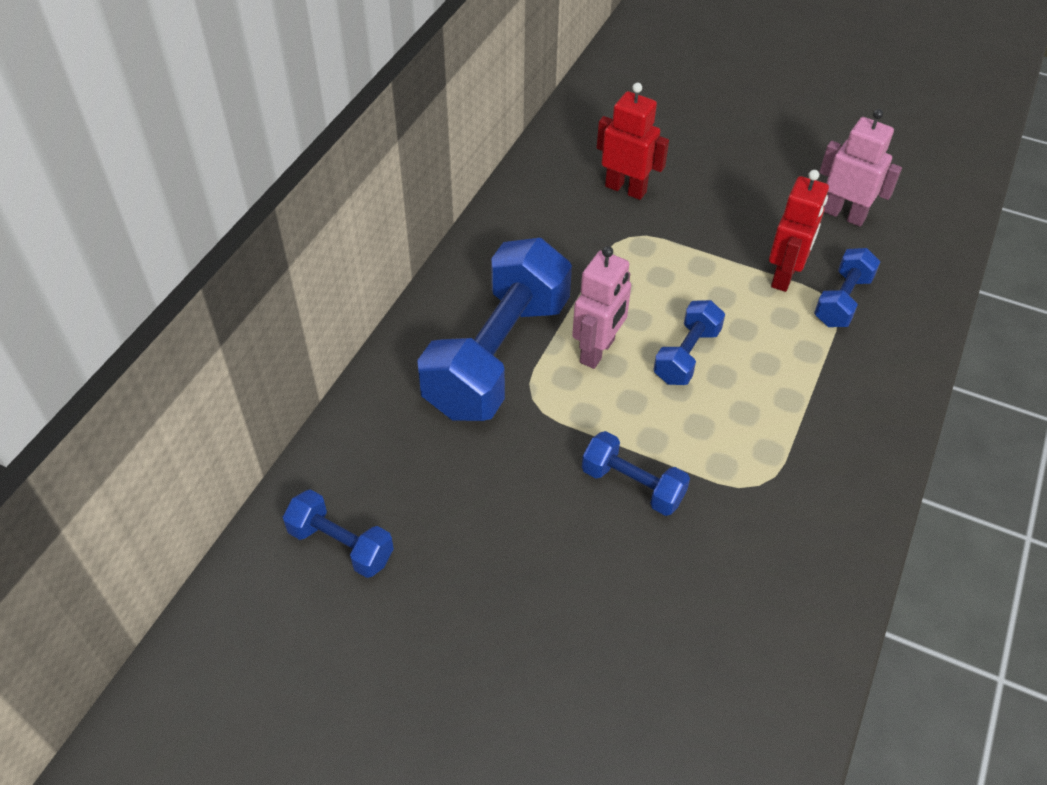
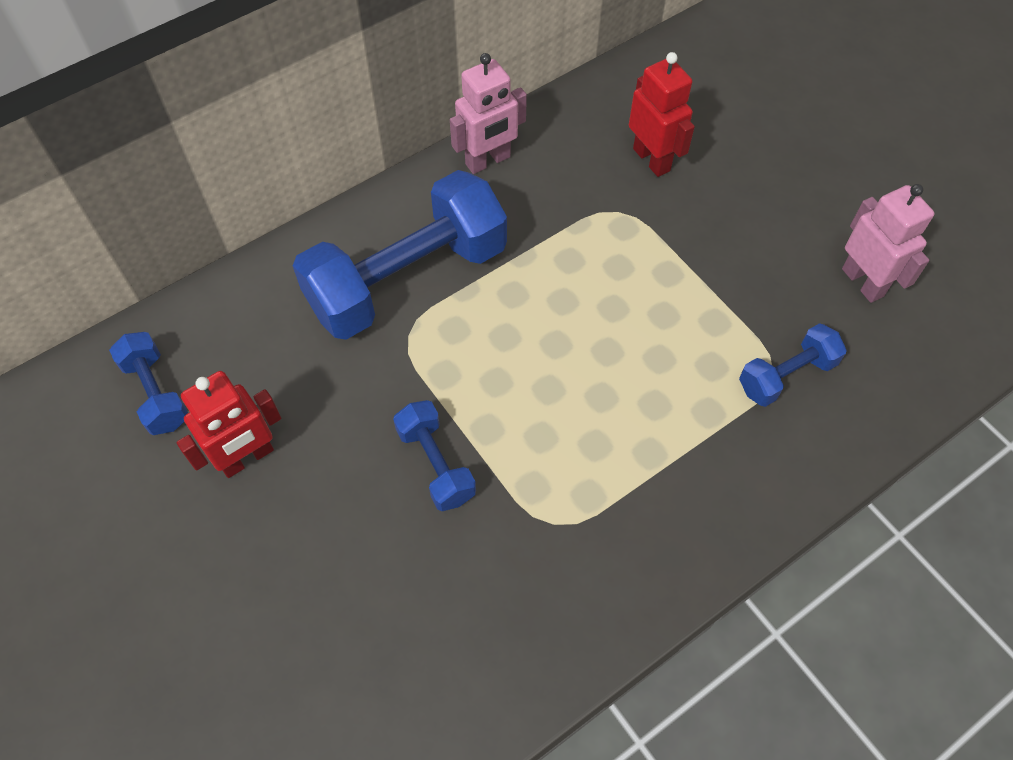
camera: 30 degrees right, 10 degrees up
pink robot [572,246,631,369] -> pink robot moved to [450,53,527,174]
blue dumbbell [653,300,725,385] -> none
red robot [769,170,829,292] -> red robot moved to [177,371,281,478]

